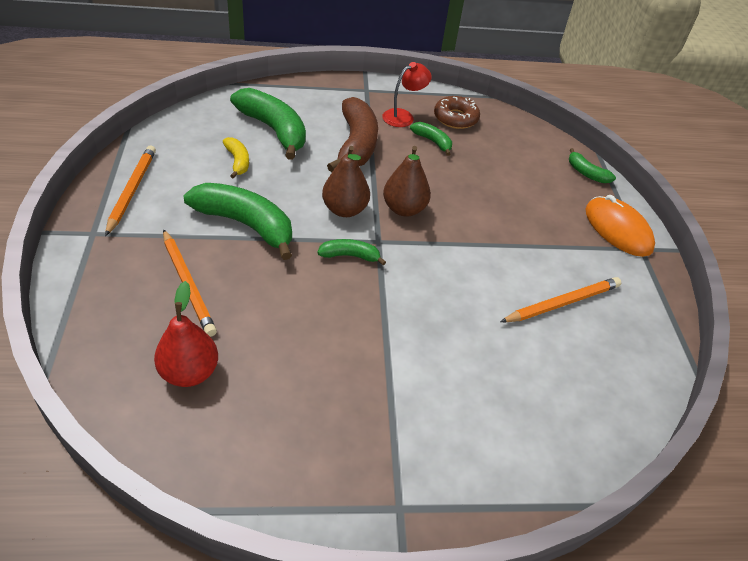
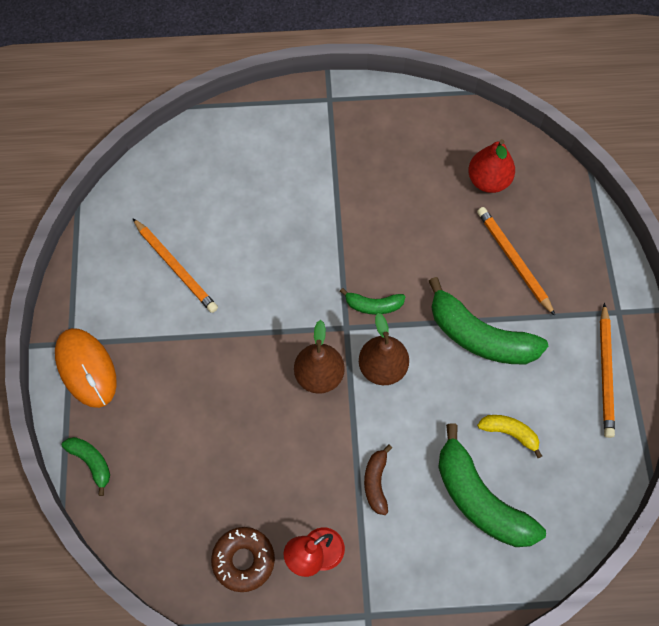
camera: 175 degrees left, 20 degrees up
yellow banana [223,137,249,179] -> yellow banana turned 135 degrees clockwise [477,415,542,458]
brown banana [327,97,378,172] -> brown banana [364,444,392,515], size x0.50
green banana [410,122,452,156] -> none
orange pencil [500,277,621,322] -> orange pencil turned 105 degrees counterclockwise [133,218,218,313]

